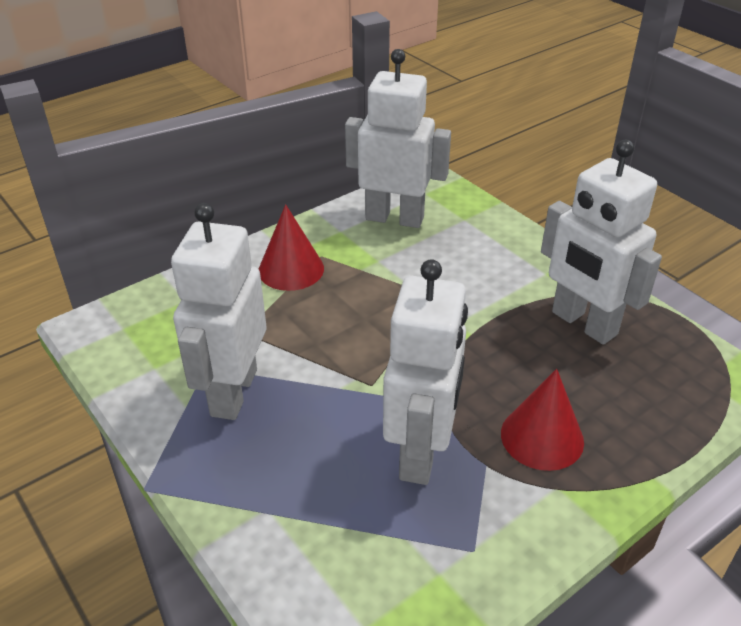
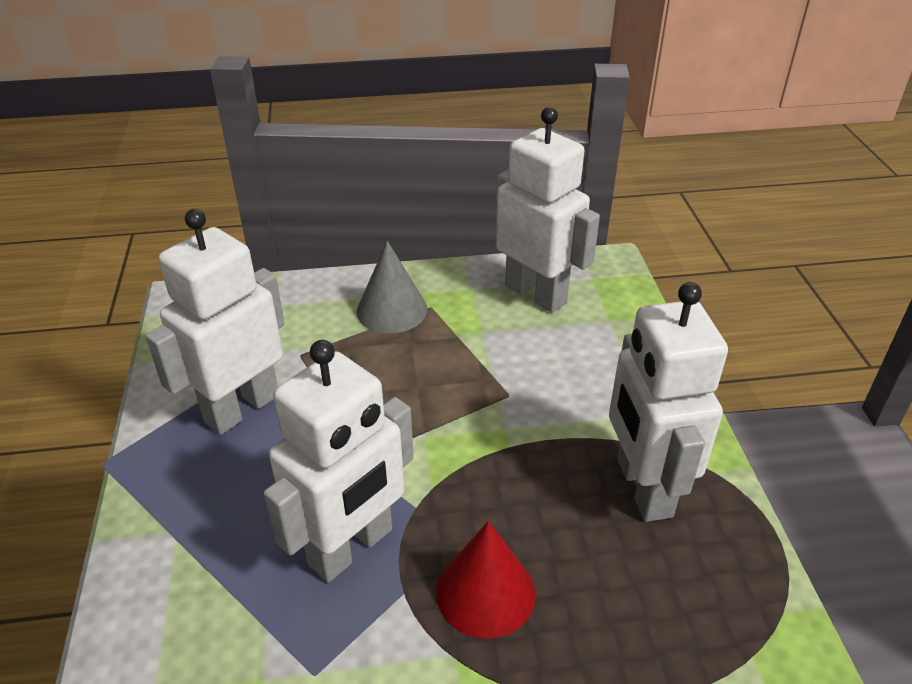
camera: 30 degrees right, 0 degrees up
red cone [259,204,324,291] -> grey cone [357,241,427,333]

